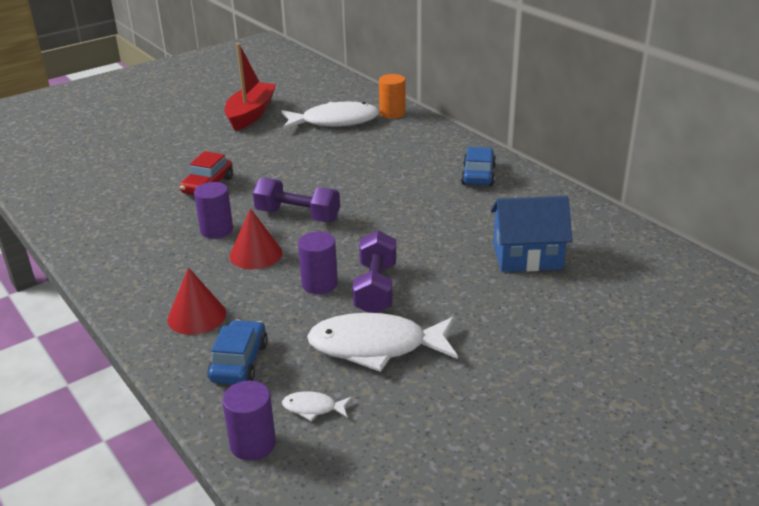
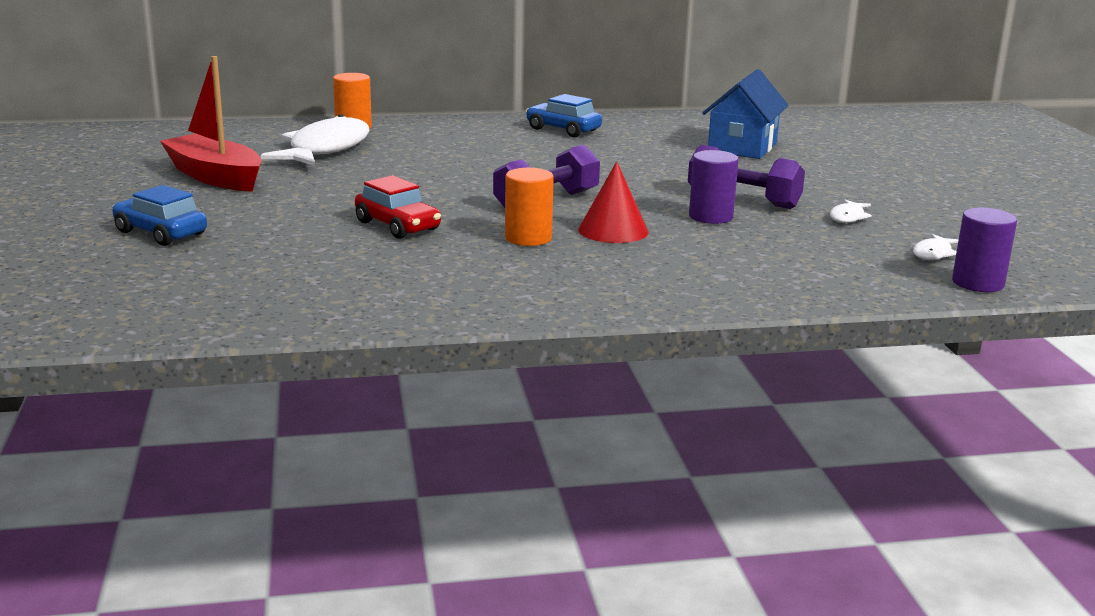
camera: 65 degrees left, 10 degrees down
red cone [167,267,226,335] -> none
purple cylinder [194,182,233,239] -> orange cylinder [505,168,554,246]
blue car [207,320,268,384] -> blue car moved to [112,185,207,246]
white fish [307,313,458,372] -> white fish [830,199,872,223], size x0.42

